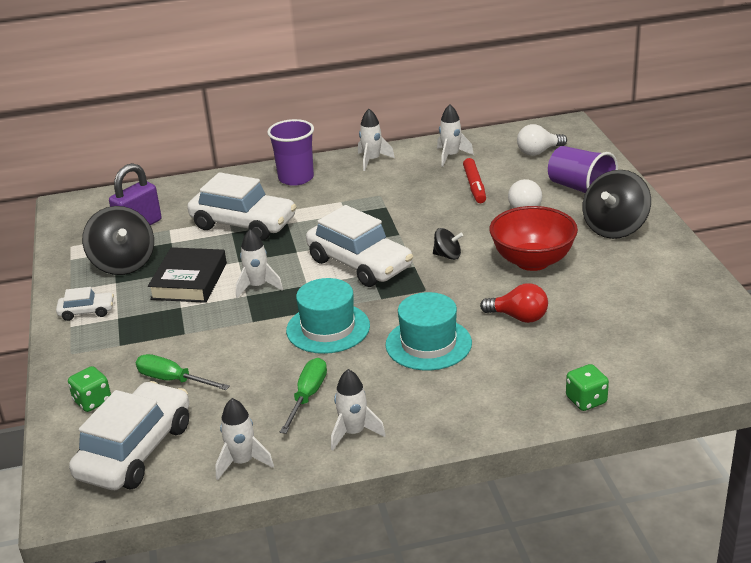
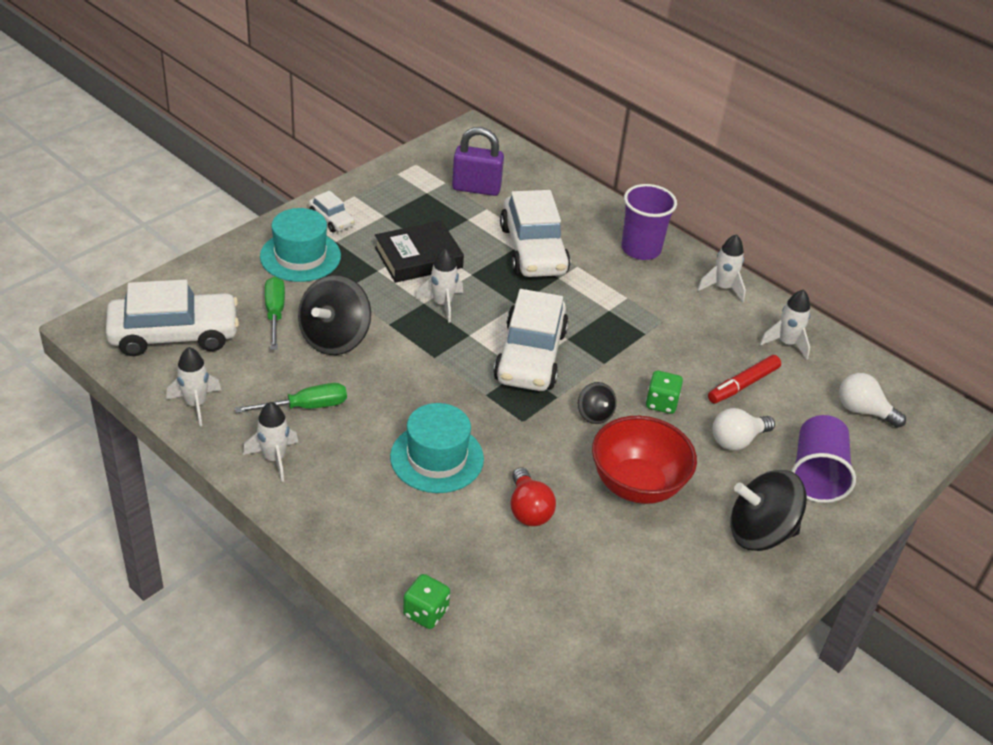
camera: 50 degrees right, 10 degrees up
green dice [68,366,111,412] -> green dice moved to [646,371,683,414]
black spinning top [82,206,154,275] -> black spinning top moved to [298,275,371,355]
turquoise hat [286,278,370,354] -> turquoise hat moved to [260,208,341,282]

